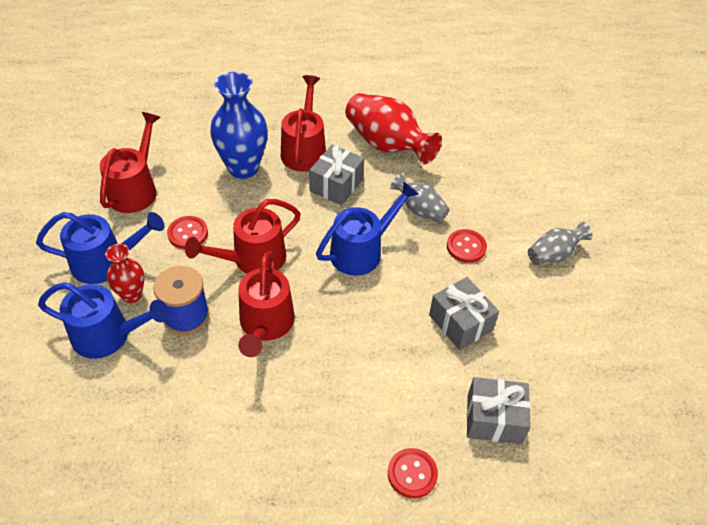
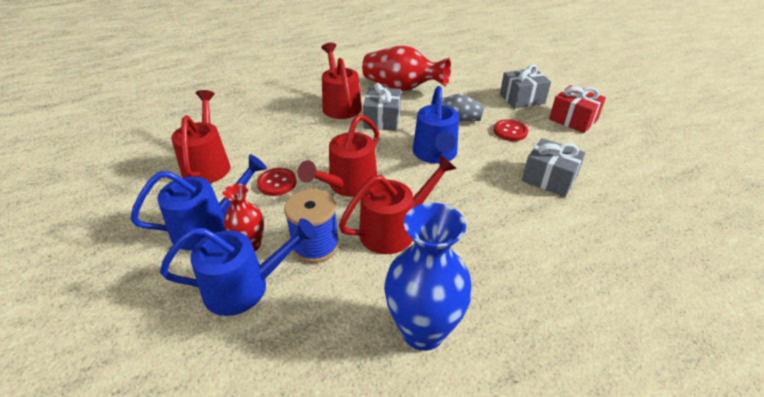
camera: 20 degrees left, 10 degrees down
blue vase [210,72,268,179] -> blue vase moved to [384,203,472,351]
red watering can [238,251,295,357] -> red watering can turned 105 degrees counterclockwise [339,155,457,254]
blue watering can [316,181,419,276] -> blue watering can turned 150 degrees clockwise [413,86,459,164]
red button [388,448,438,498] -> none
grey gift [467,377,531,444] -> grey gift moved to [500,65,551,109]
grey vase [528,221,593,265] -> red gift [549,85,606,133]

